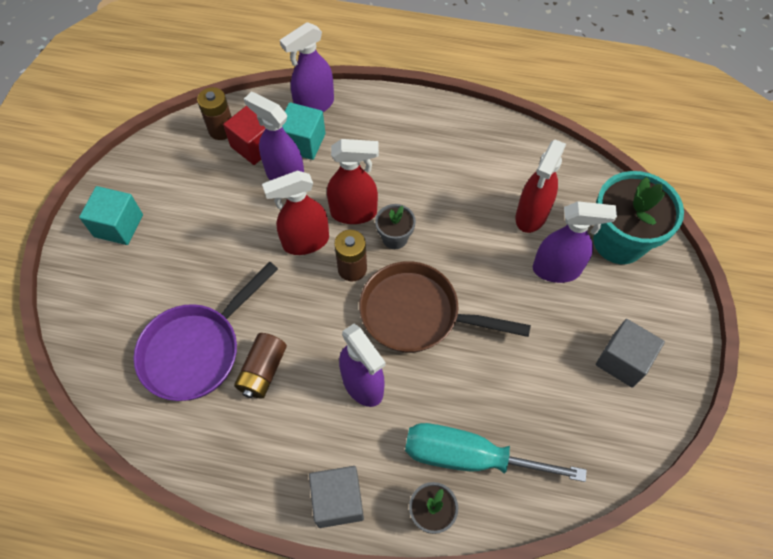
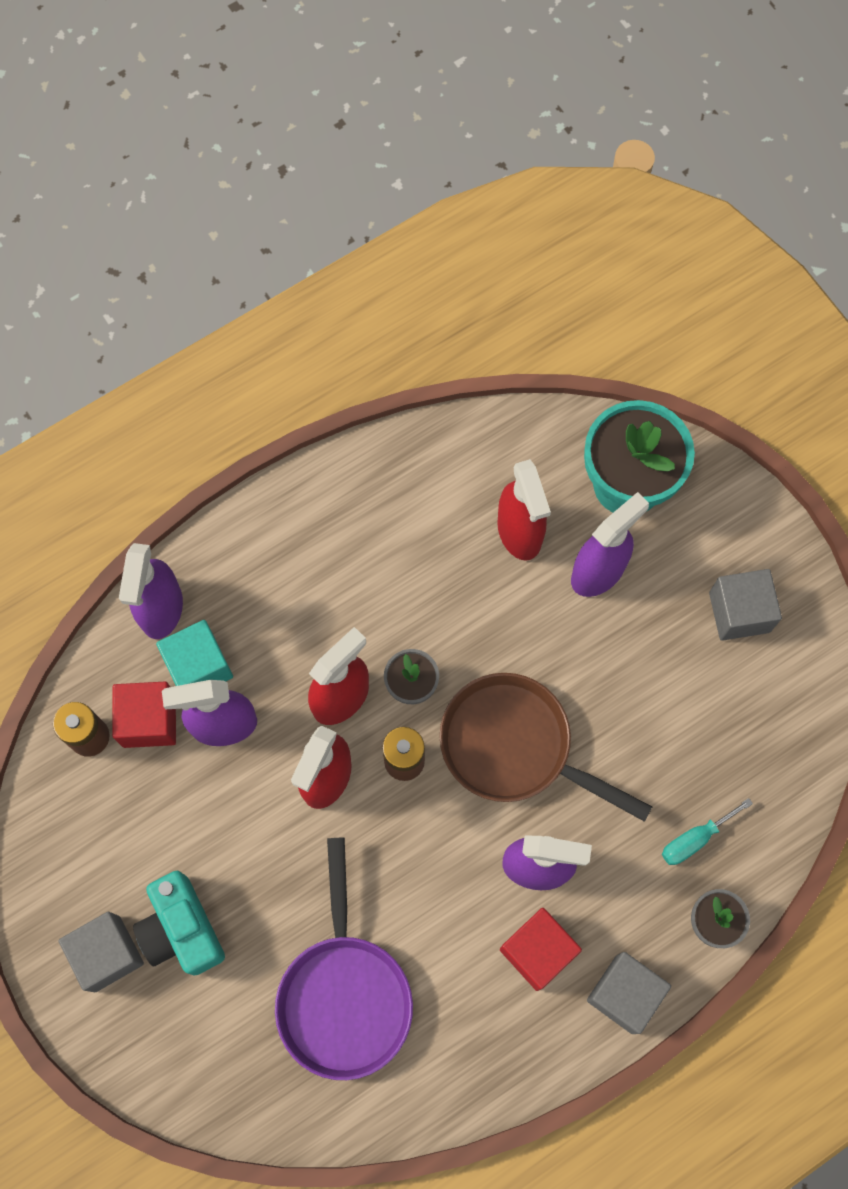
camera: 45 degrees left, 10 degrees up
turquoise cube [79,186,143,245] -> grey cube [58,912,144,992]
brown battery [234,333,287,399] -> none
brown pan [359,261,531,353] -> brown pan turned 60 degrees clockwise [440,673,652,822]
turquoise screwdriver [405,423,587,482] -> turquoise screwdriver [662,798,753,865], size x0.49
none -> turquoise camera [133,871,225,976]
none -> red cube [500,908,582,991]

